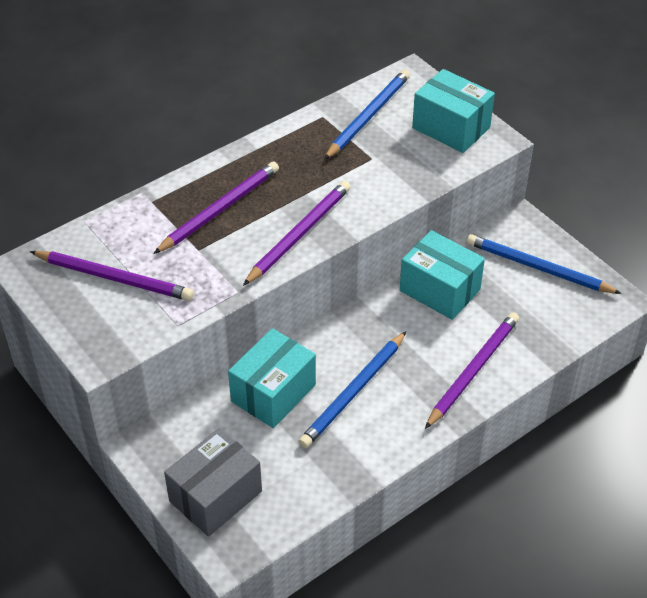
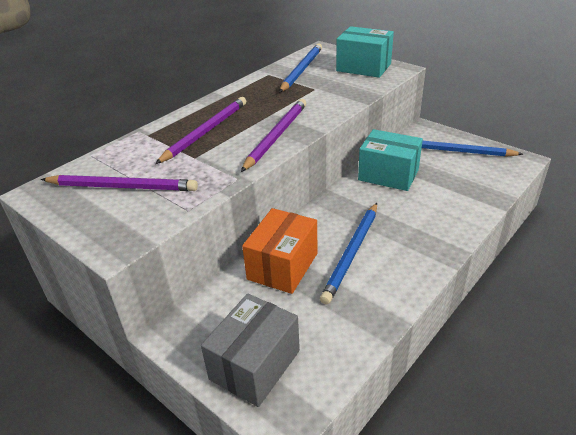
camera: 10 degrees left, 10 degrees down
turquoise box [228,328,316,428] -> orange box [242,208,318,294]
purple pencil [425,312,519,429] -> none

